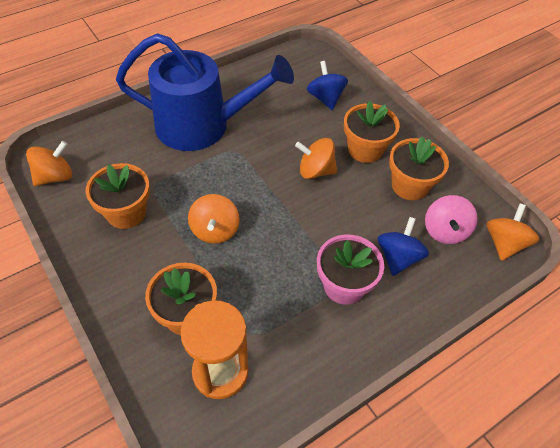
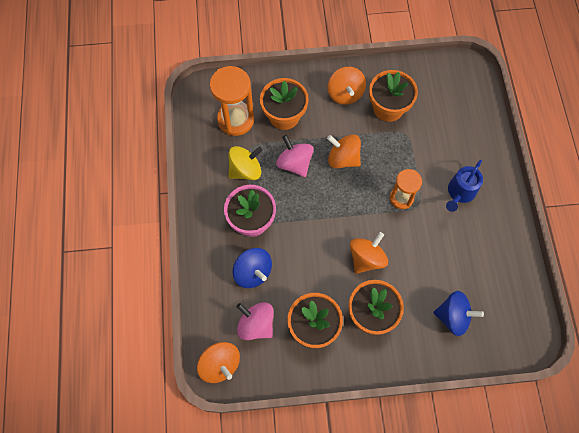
camera: 120 degrees right, 15 degrees up
orange spinning top [26,141,72,186] -> orange spinning top moved to [328,67,366,105]
blue watering can [116,33,294,151] -> blue watering can [446,160,483,212], size x0.43
none -> yellow spinning top [228,146,262,180]
none -> pink spinning top [276,135,314,177]
none -> orange hourglass [390,169,422,209]

